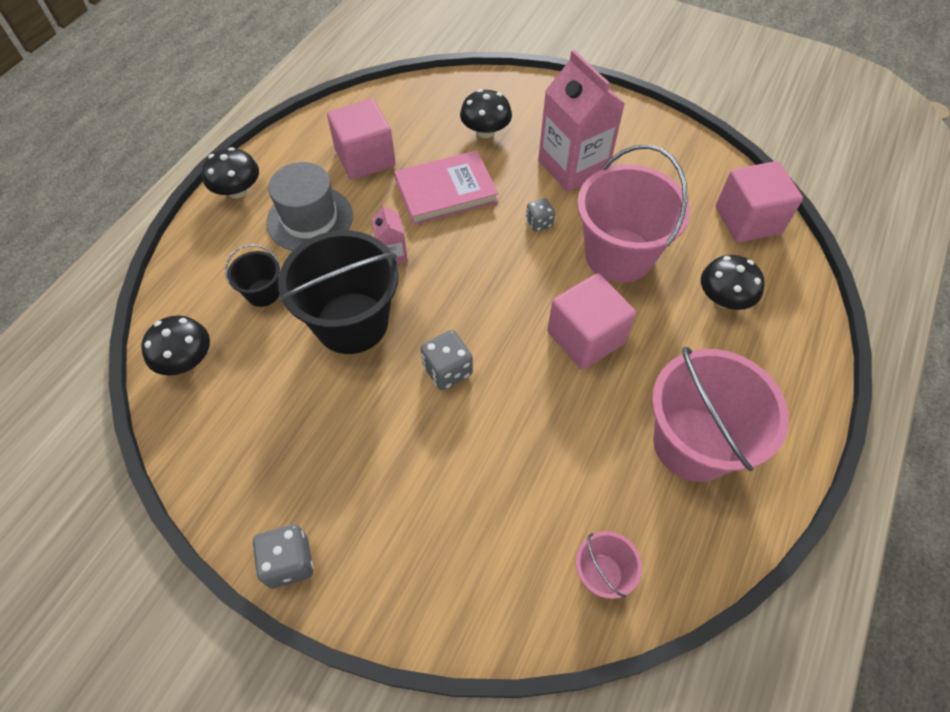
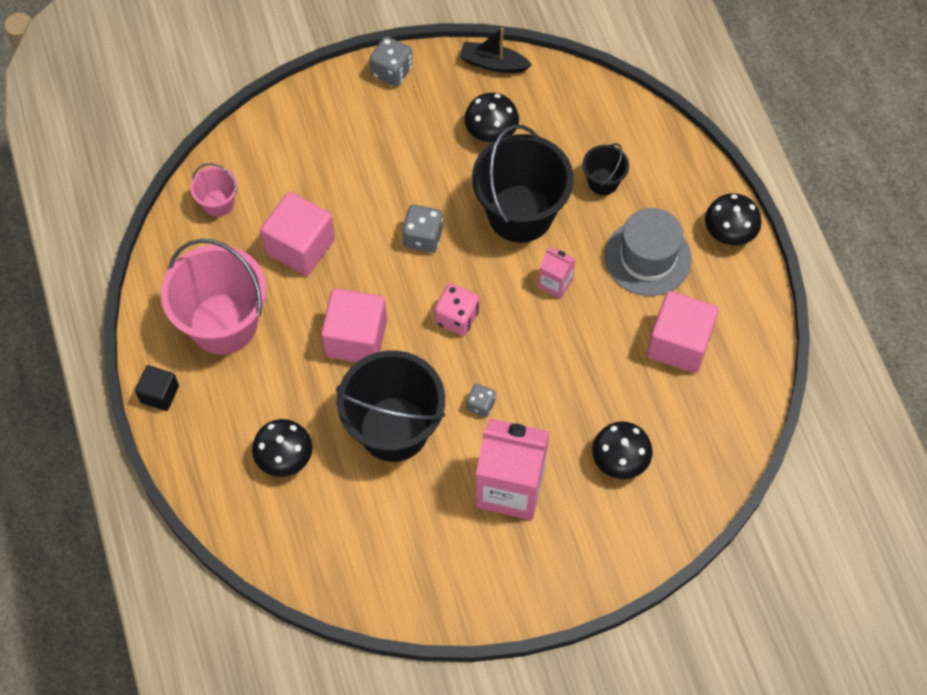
camera: 135 degrees right, 5 degrees up
black mushroom [141,315,210,376] -> black mushroom moved to [464,93,519,142]
pink book [394,150,499,225] -> none
pink bucket [577,144,690,283] -> black bucket [336,350,445,462]
pink cube [716,161,803,243] -> pink cube moved to [260,192,335,276]
none -> black cube [135,365,179,411]
none -> pink dice [434,284,479,335]
none -> black boat [459,27,532,73]

